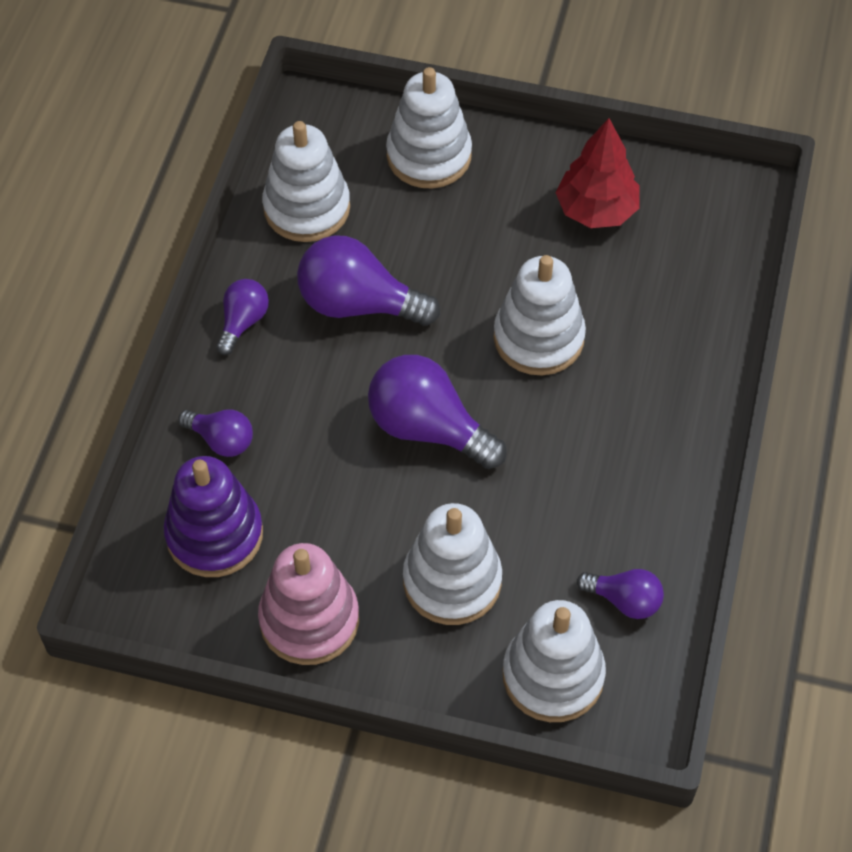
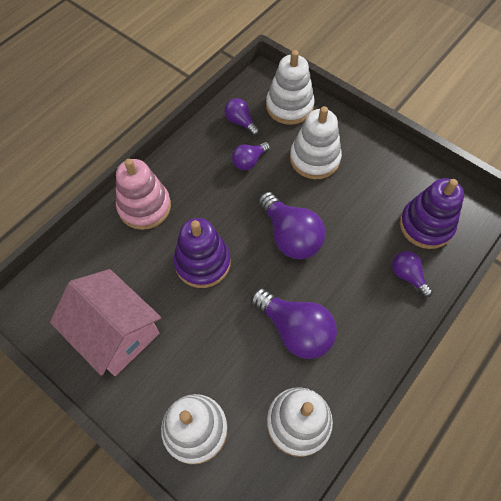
camera: 155 degrees left, 5 degrees up
purple light bulb [216,279,269,355] -> purple light bulb moved to [232,142,270,170]
pink stacking toy [258,543,359,665] -> pink stacking toy moved to [116,159,171,230]
white stacking toy [493,255,586,375] -> purple stacking toy [174,218,231,288]
red tree [555,118,640,228] -> pink house [50,269,161,376]

